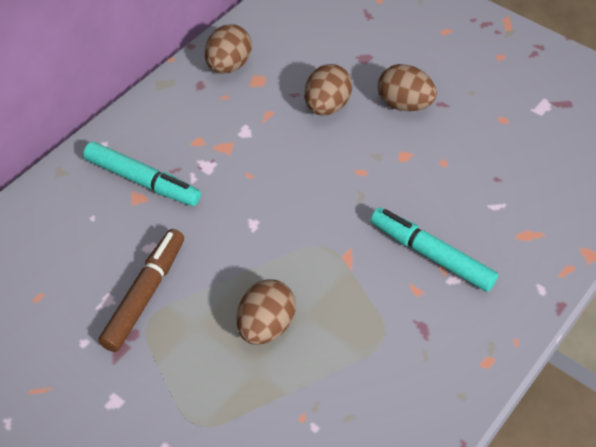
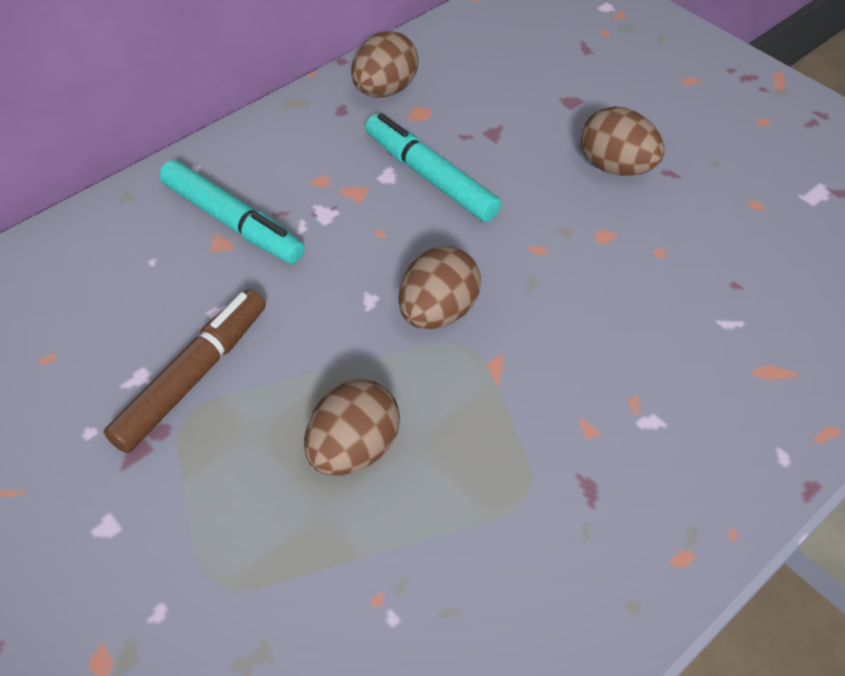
camera: 10 degrees right, 0 degrees up
brown egg [304,64,352,116] -> brown egg moved to [398,246,481,329]
turquoise marker [370,207,498,292] -> turquoise marker moved to [365,113,501,222]

